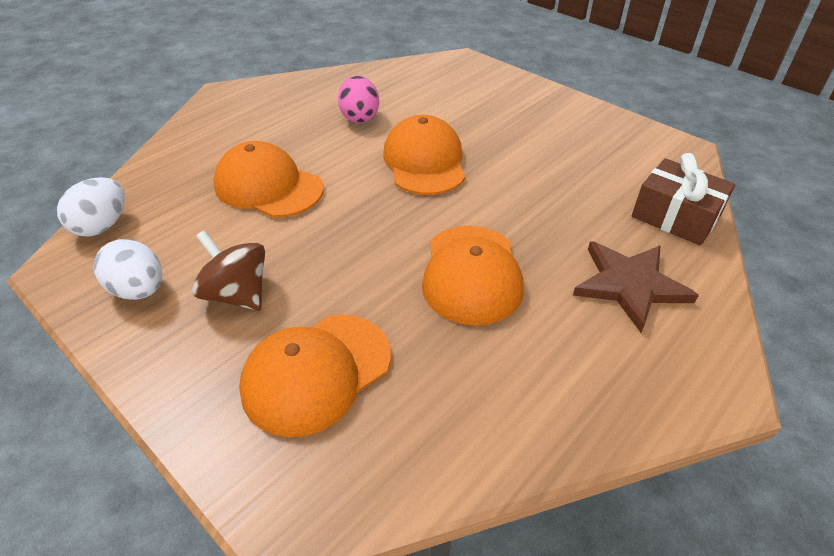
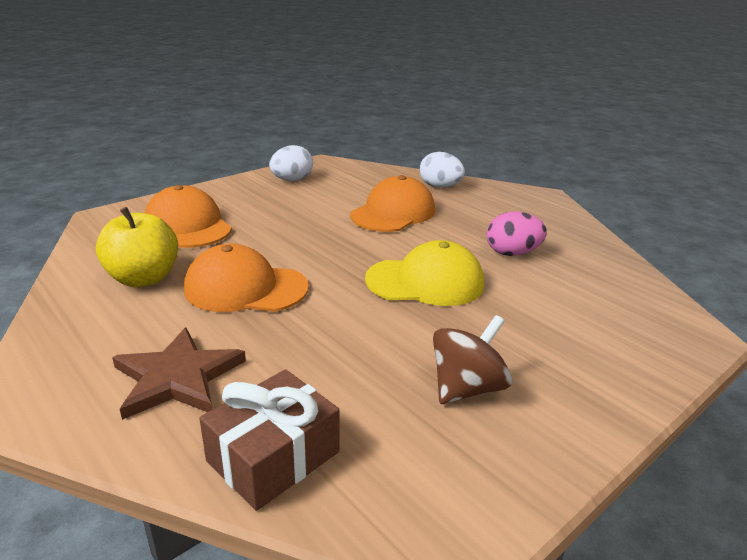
camera: 95 degrees right, 15 degrees down
white egg [57,177,125,236] -> white egg moved to [420,152,465,188]
brown spinning top [192,230,265,311] -> brown spinning top moved to [433,315,512,404]
orange cap [383,115,465,195] -> yellow cap [365,240,484,306]
none -> yellow apple [96,207,178,287]

